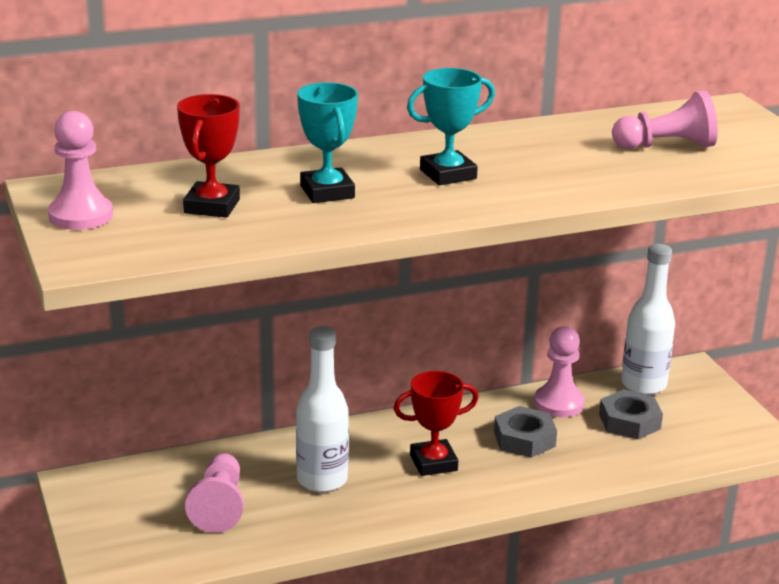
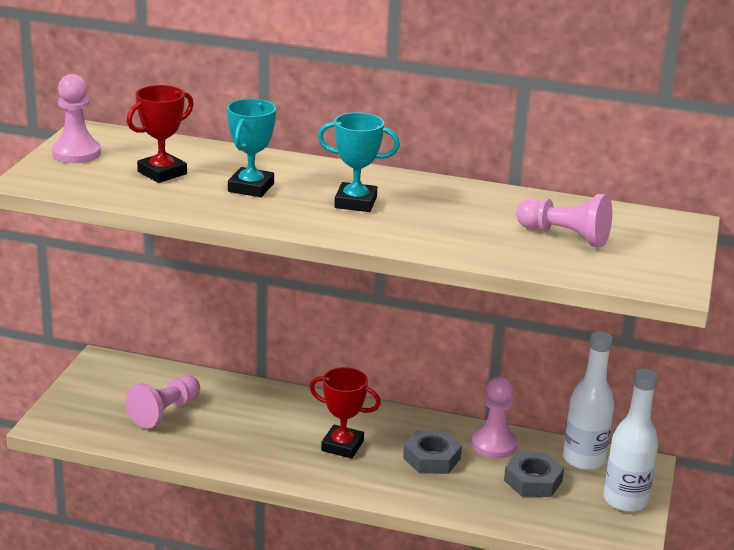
camera: 35 degrees right, 0 degrees up
white bottle [296,326,349,492] -> white bottle moved to [604,368,658,512]

